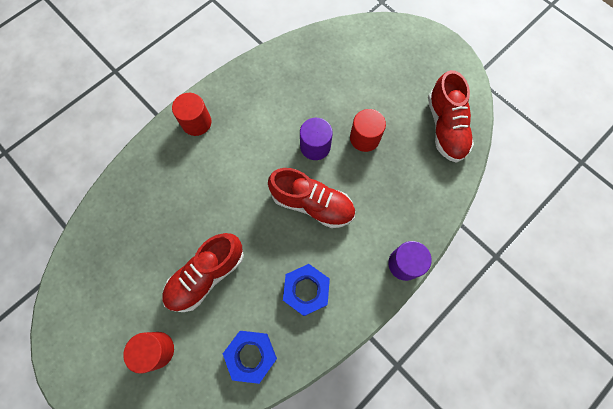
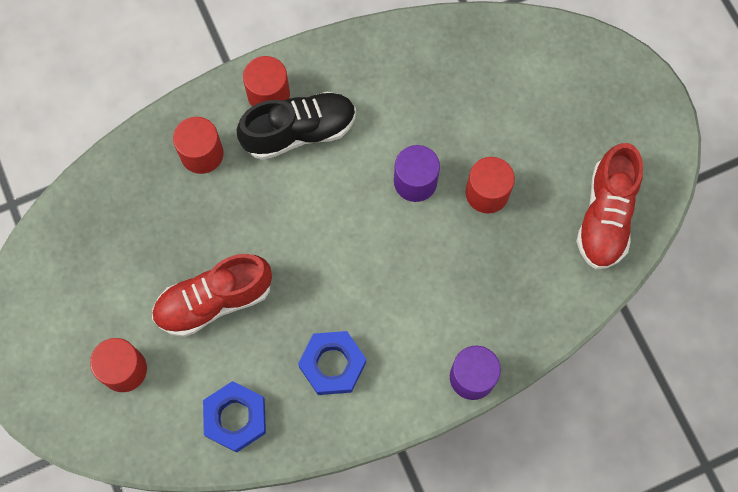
camera: 20 degrees right, 0 degrees up
red shoe [268,168,355,228] -> none
none -> red cylinder [173,117,224,174]
none -> black shoe [237,92,356,160]

